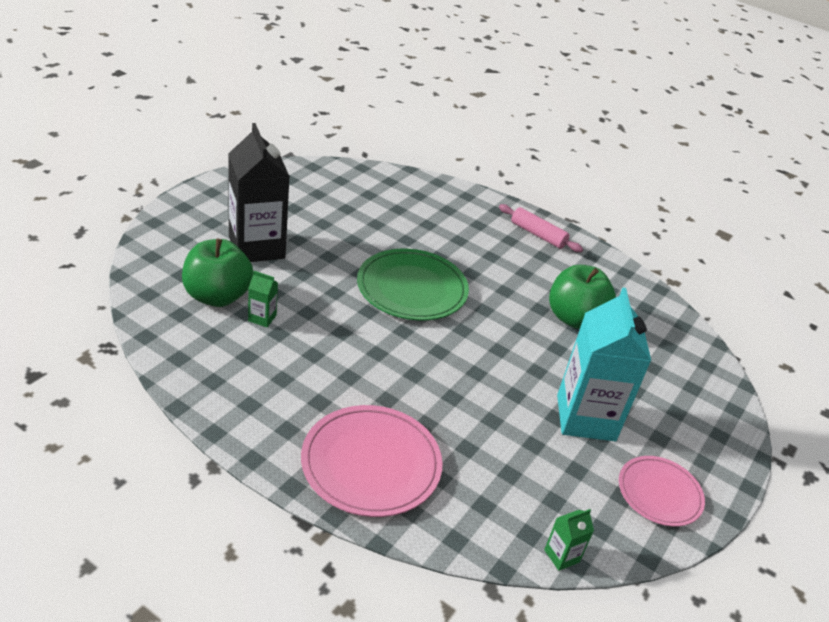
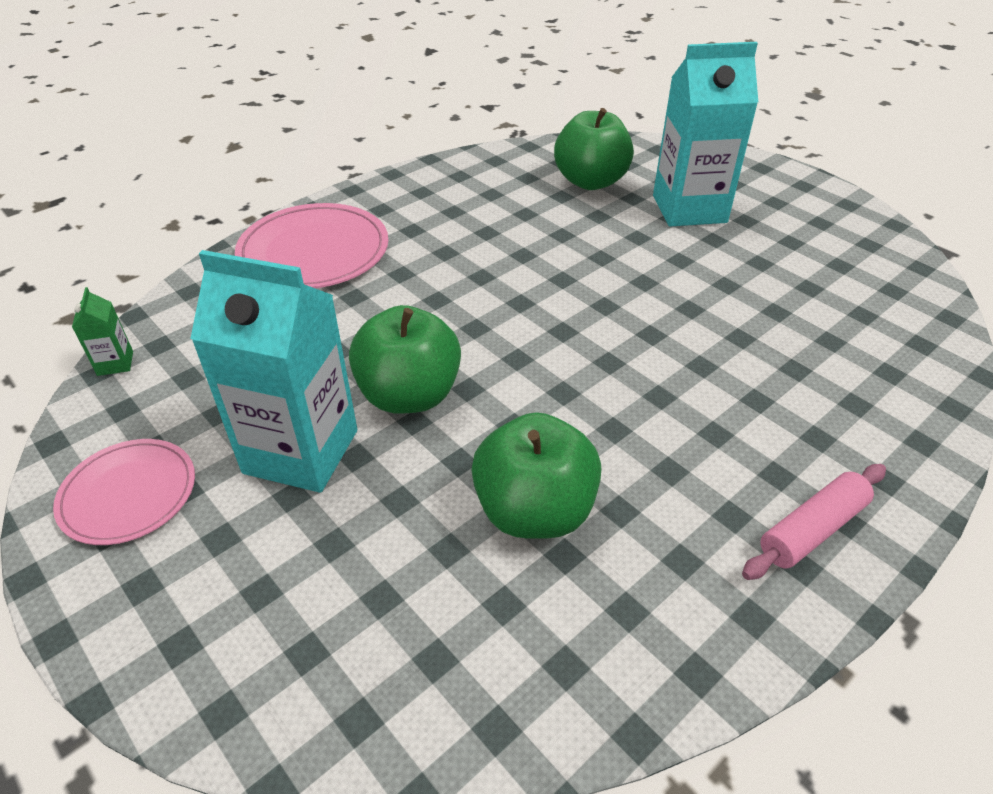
camera: 110 degrees right, 5 degrees up
black carton [228,123,290,262] -> turquoise carton [653,42,758,226]
green carton [248,271,278,327] -> none
green plate [357,249,469,320] -> none
none -> green apple [349,305,461,414]

